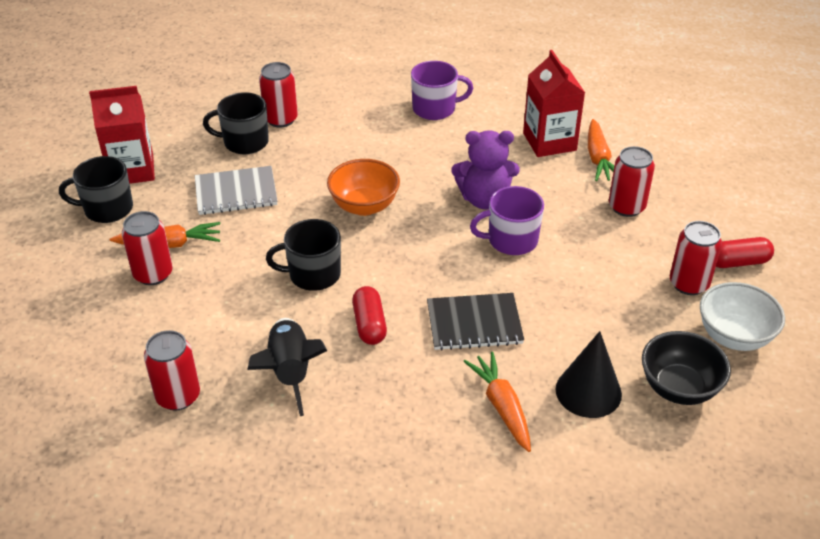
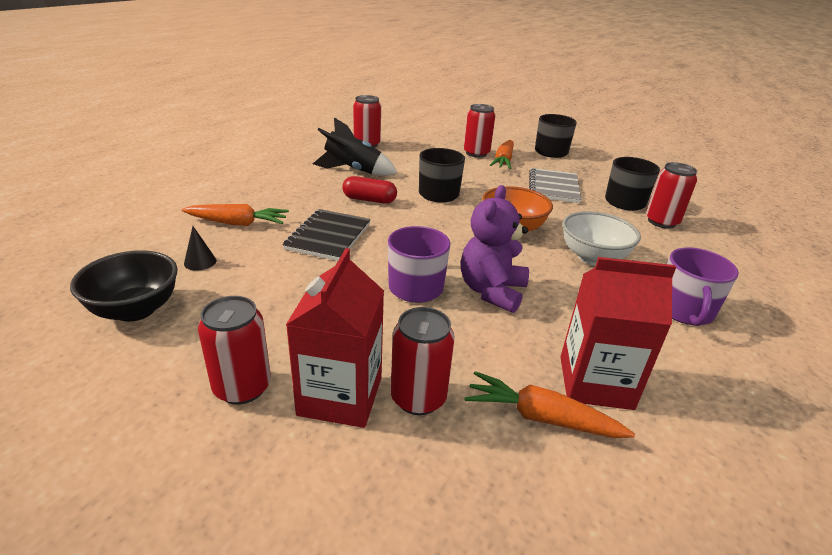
camera: 110 degrees right, 10 degrees down
red carton [89,86,155,184] -> red carton moved to [286,248,384,428]
black cone [555,331,622,418] -> black cone [184,226,216,270], size x0.50
white bowl [700,282,785,351] -> white bowl moved to [562,211,641,266]
red capsule [716,237,774,268] -> none

